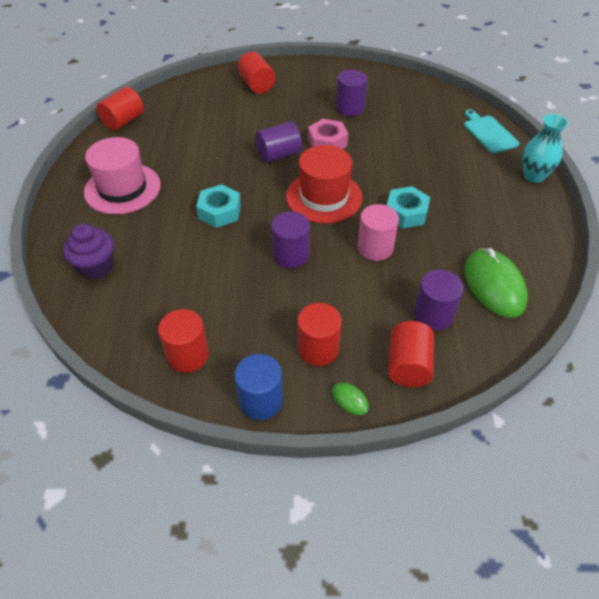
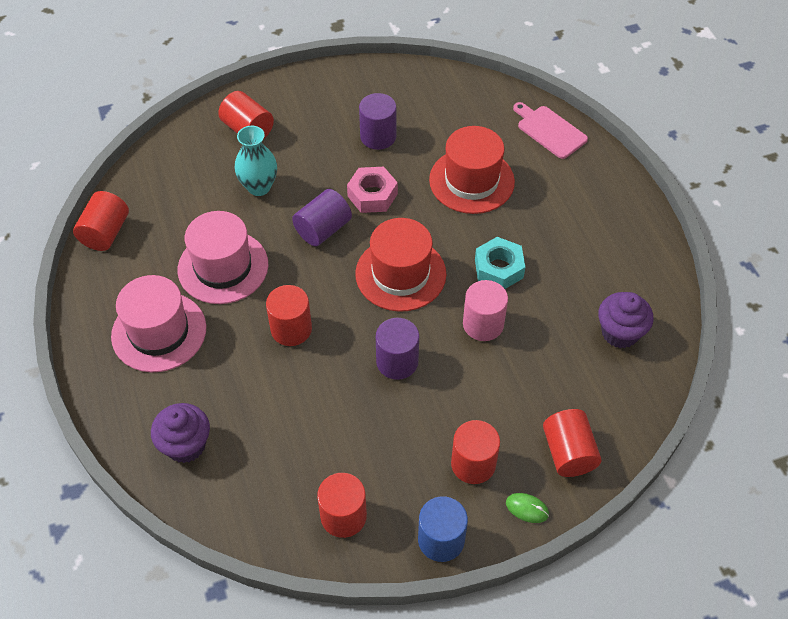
camera: 20 degrees left, 5 degrees up
turquoise nut [196,184,241,228] -> red cylinder [266,285,312,346]
purple cylinder [414,270,463,331] -> none
turquoise cutting board [464,109,519,153] -> pink cutting board [513,102,588,159]
green mouse [465,248,528,318] -> purple cupcake [598,292,653,348]
turquoise vase [522,114,568,183] -> turquoise vase moved to [235,126,277,196]
none -> pink hat [178,211,269,304]
none -> red hat [429,126,515,214]

